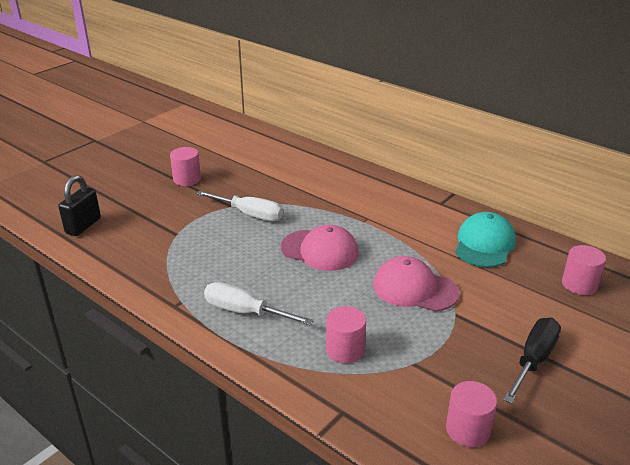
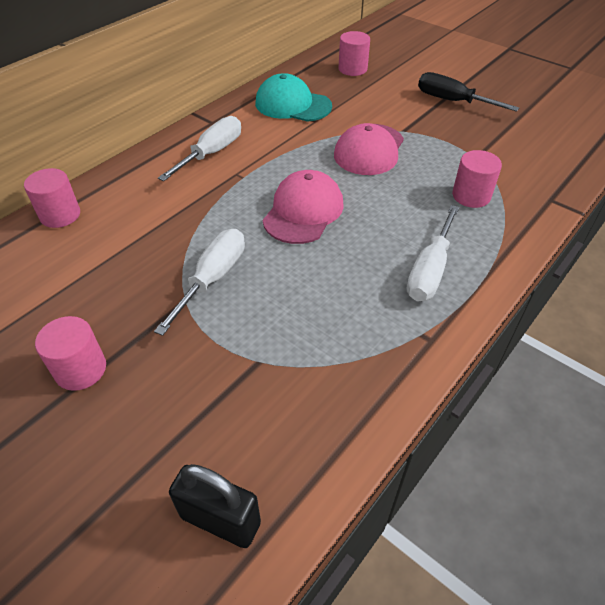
camera: 90 degrees left, 15 degrees up
pink cylinder [446,381,497,447] -> pink cylinder moved to [24,168,80,228]
none -> white screwdriver [158,116,241,181]

